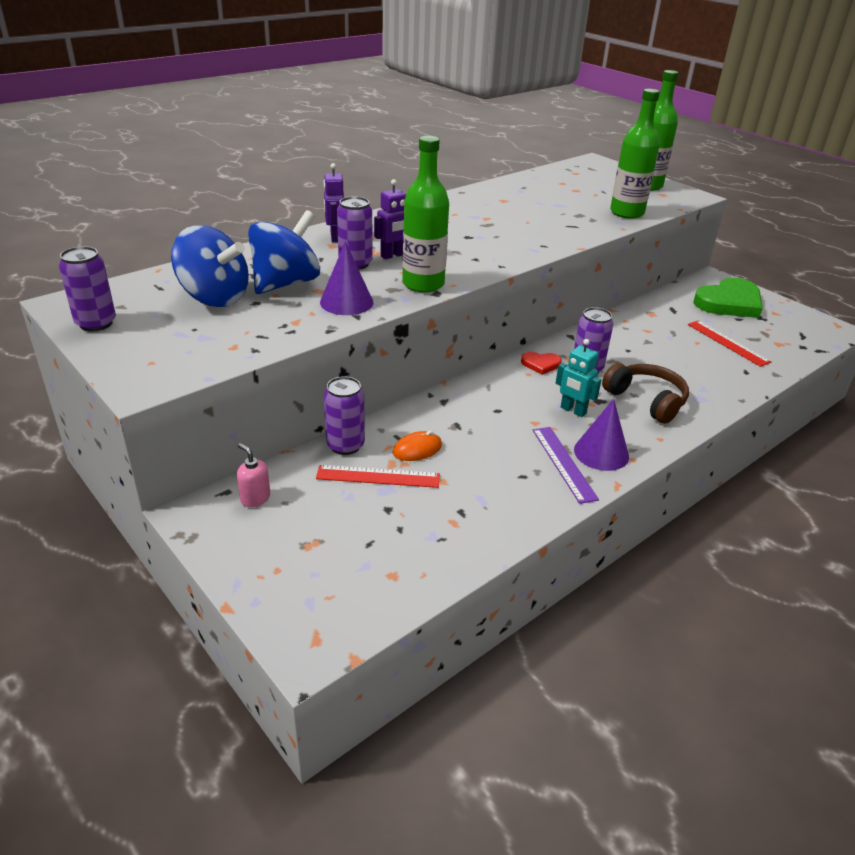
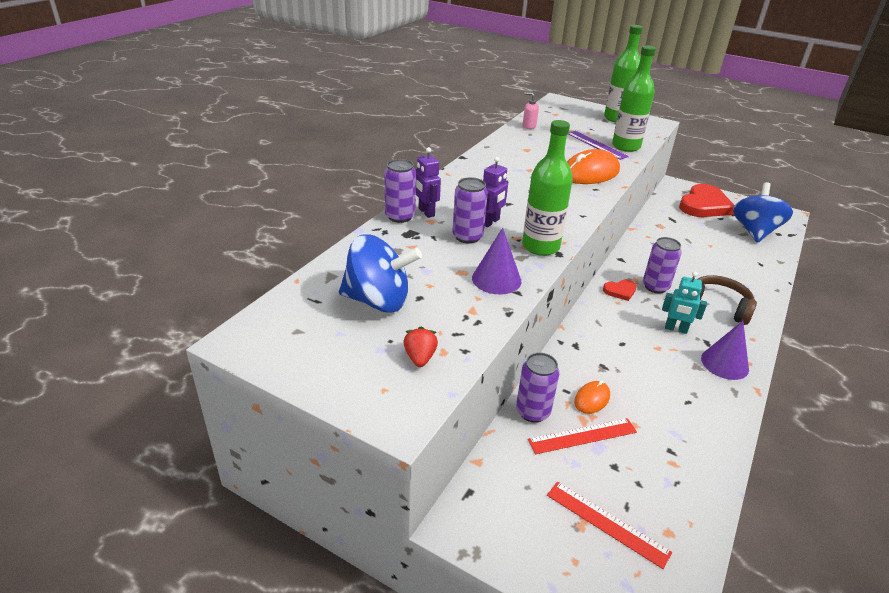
camera: 20 degrees left, 0 degrees up
purple can [59,246,116,331] -> purple can moved to [384,159,416,223]
pink soap dispenser [237,443,270,507] -> pink soap dispenser moved to [523,92,539,129]
blue spinning top [248,210,320,294] -> blue spinning top moved to [733,182,793,243]
purple ruler [533,427,599,504] -> purple ruler moved to [568,131,629,160]
red ruler [688,320,771,367] -> red ruler moved to [547,482,672,569]
green heart [693,278,763,318] -> red heart [679,184,735,217]
none -> red strawberry [404,326,438,367]
none -> orange mouse [567,149,620,184]

